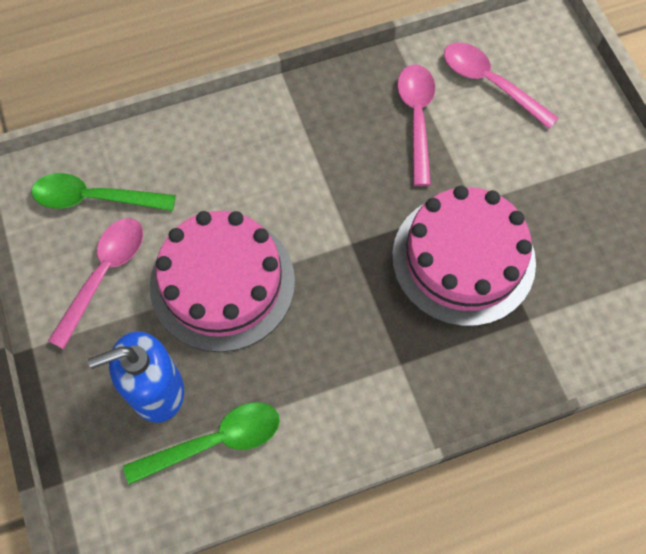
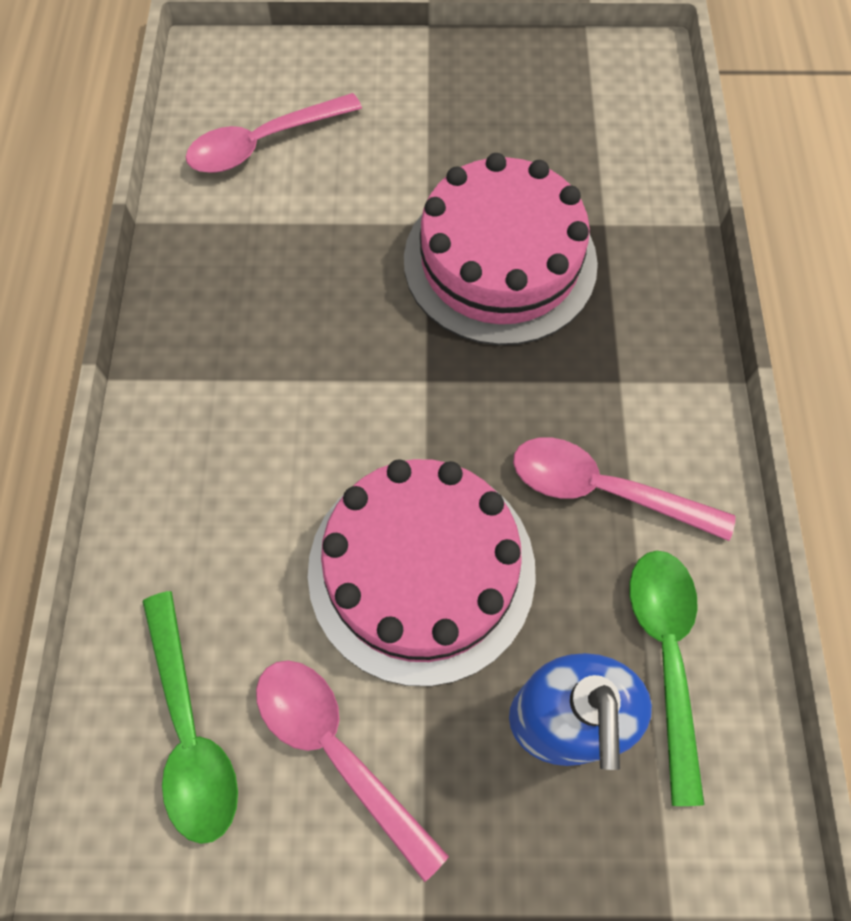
camera: 70 degrees left, 0 degrees up
green spoon [32,173,176,211] -> green spoon turned 45 degrees counterclockwise [142,591,238,844]
pink spoon [397,65,435,186] -> pink spoon moved to [513,437,736,541]

